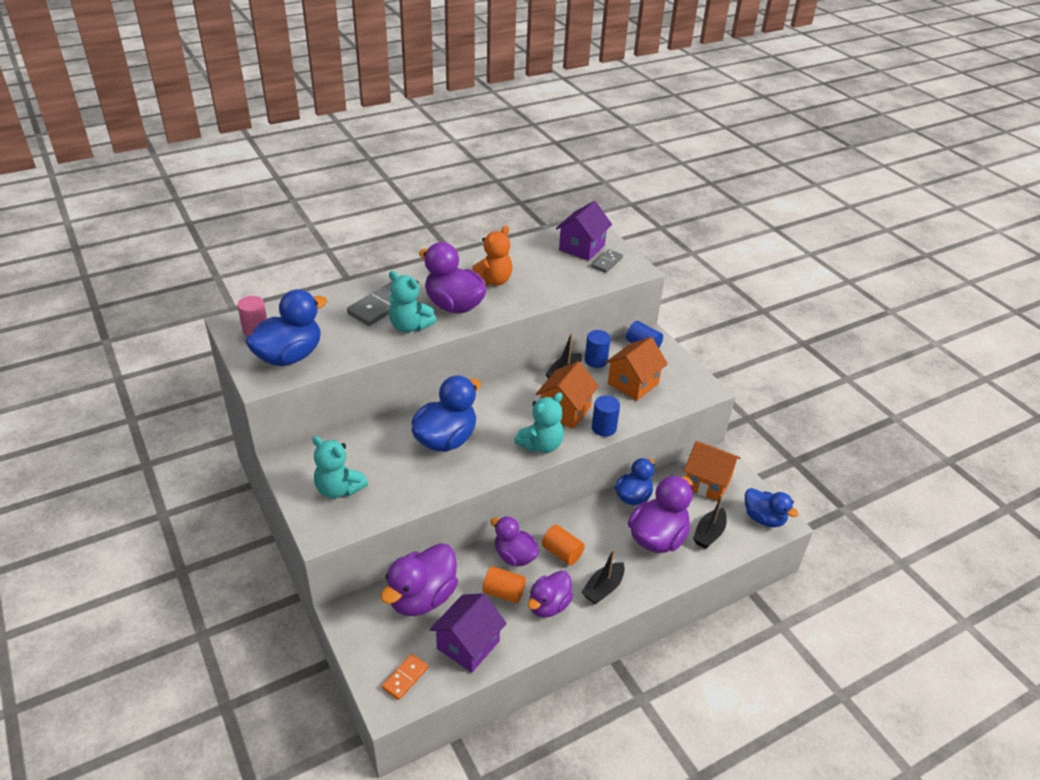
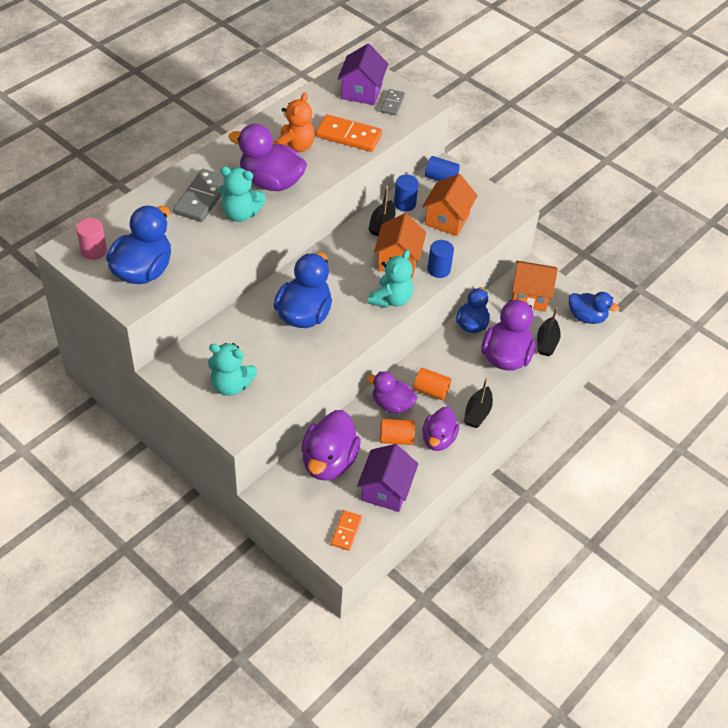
camera: 20 degrees left, 10 degrees up
none -> orange domino [316,114,382,152]

